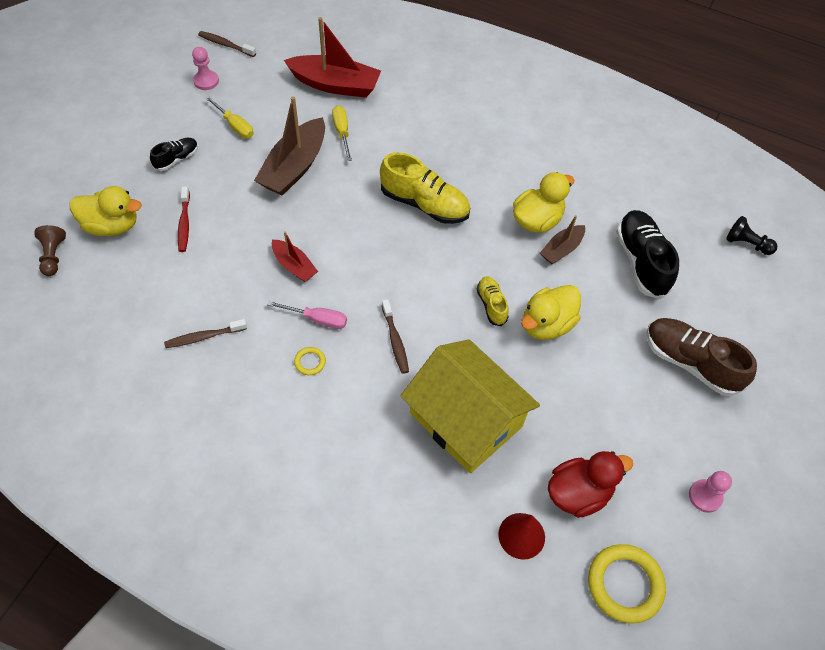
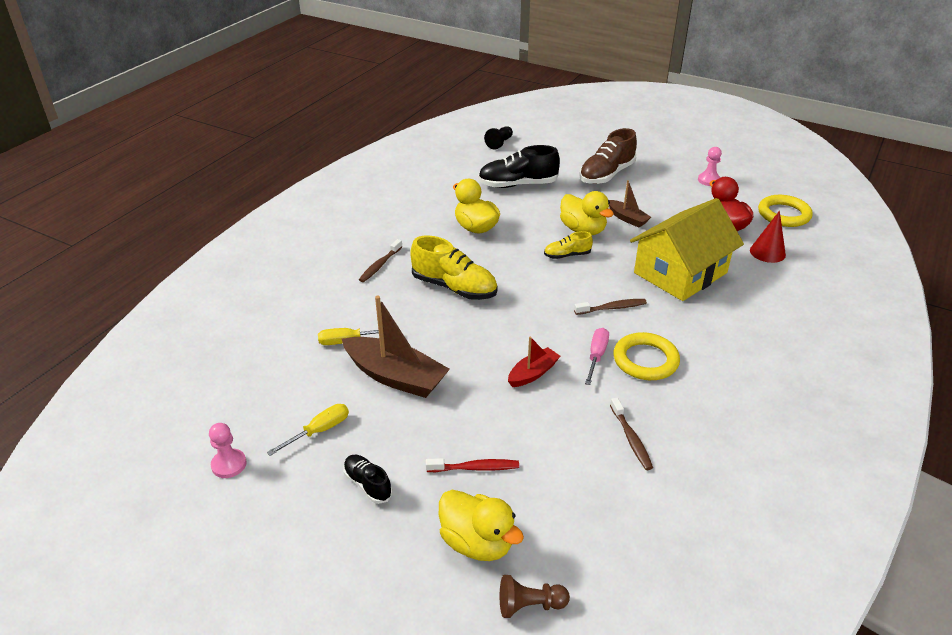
camera: 85 degrees left, 20 degrees down
yellow duck [70,186,142,236] -> yellow duck turned 120 degrees clockwise [439,490,524,561]
brown toothbrush [198,31,256,57] -> brown toothbrush moved to [359,239,403,282]
red boat [284,17,381,98] -> none
yellow ring [294,347,326,375] -> yellow ring [613,332,680,380], size x2.15
yellow shoe [380,152,470,224] -> yellow shoe turned 90 degrees clockwise [410,235,498,300]
brown boat [540,215,585,264] -> brown boat moved to [609,180,651,227]

